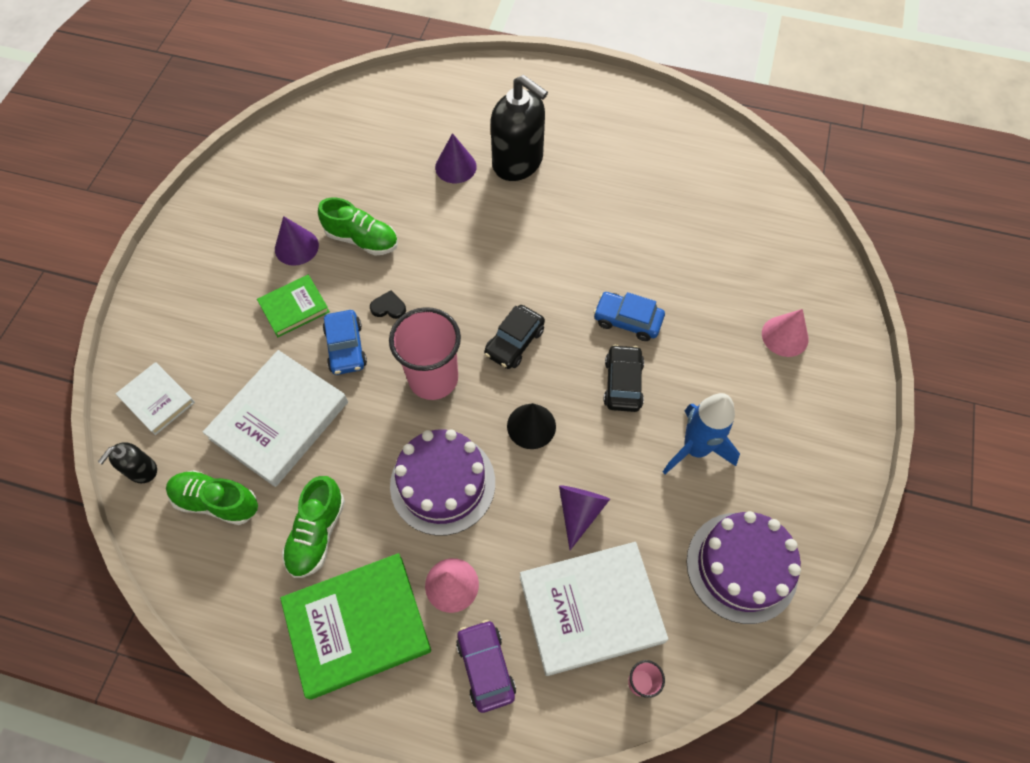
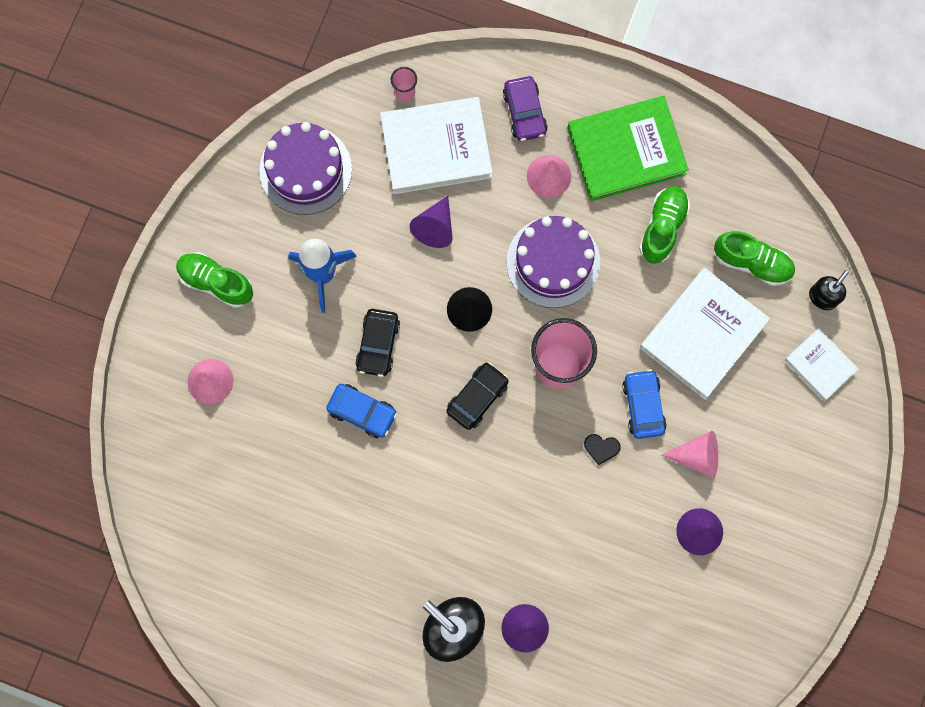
camera: 175 degrees left, 15 degrees up
green book [257,274,330,337] -> pink cone [662,431,718,478]
green shoe [318,197,398,256] -> green shoe moved to [176,252,253,308]

